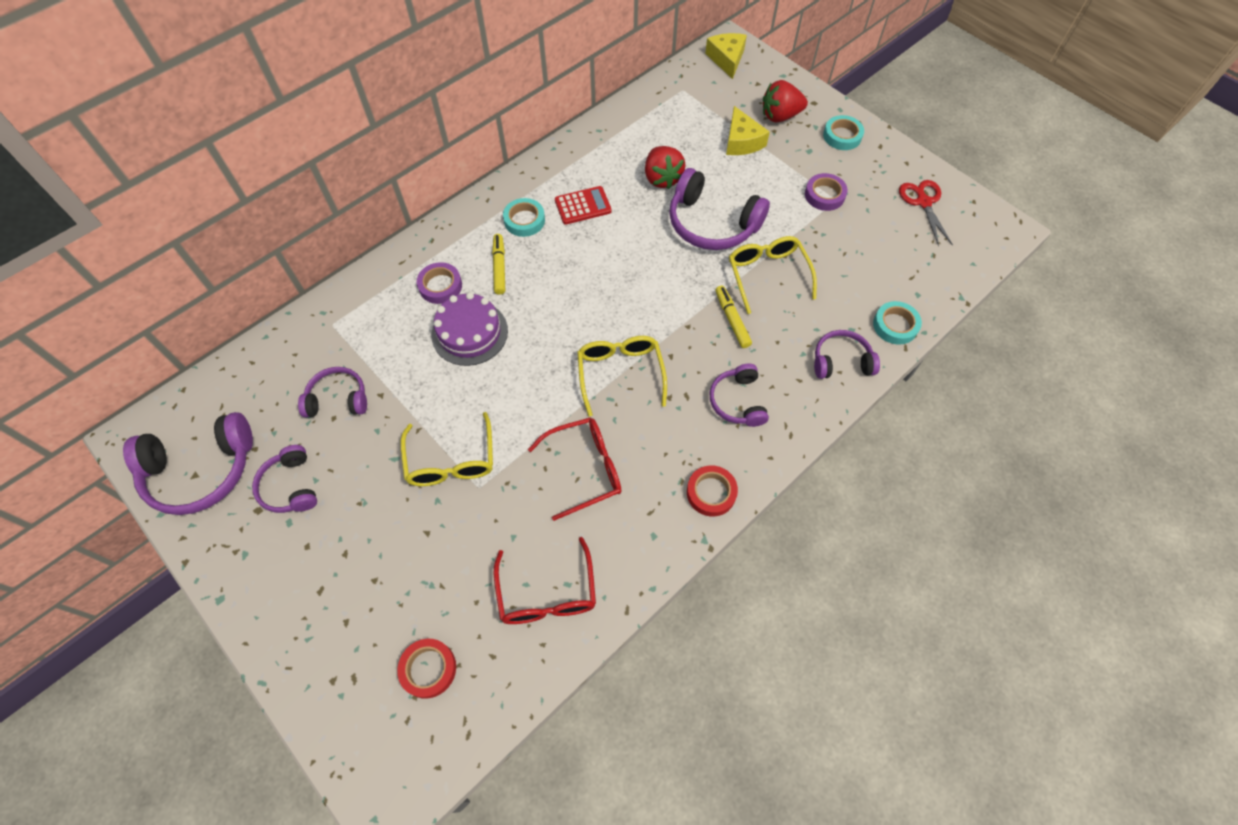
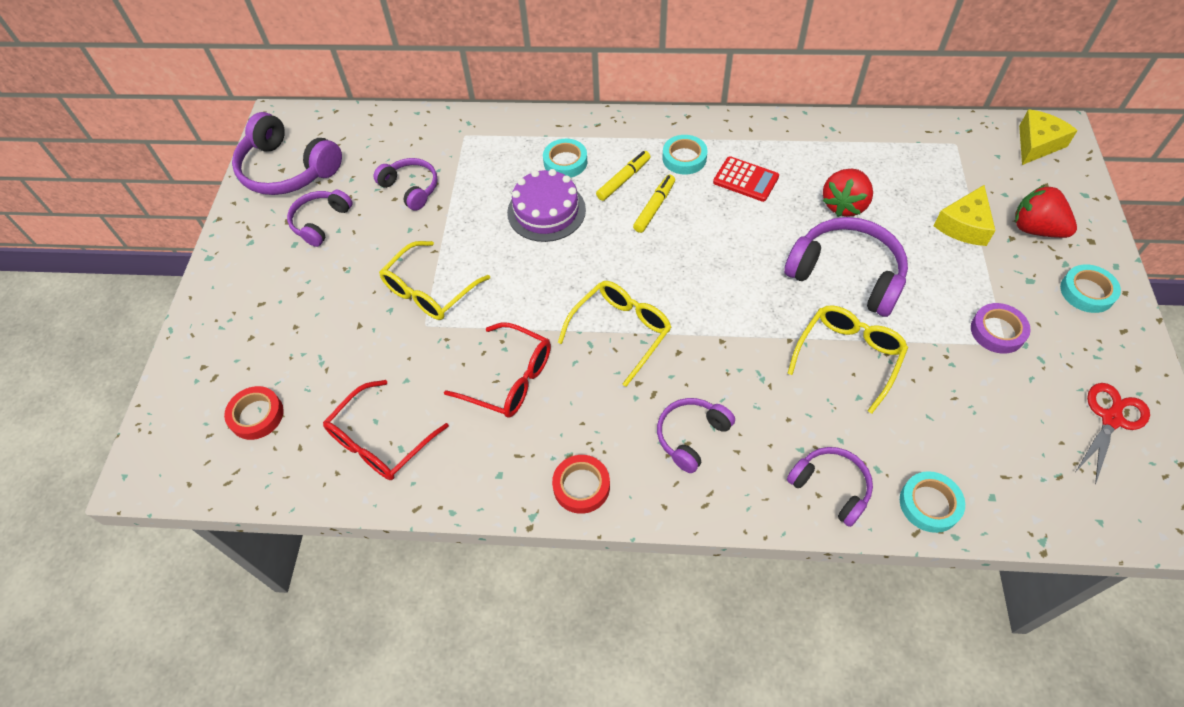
camera: 50 degrees right, 5 degrees down
purple tape [417,262,462,304] -> turquoise tape [543,139,587,178]
purple headphones [669,168,770,250] -> purple headphones turned 135 degrees clockwise [784,217,908,317]
yellow marker [715,285,752,348] -> yellow marker moved to [633,175,675,233]

